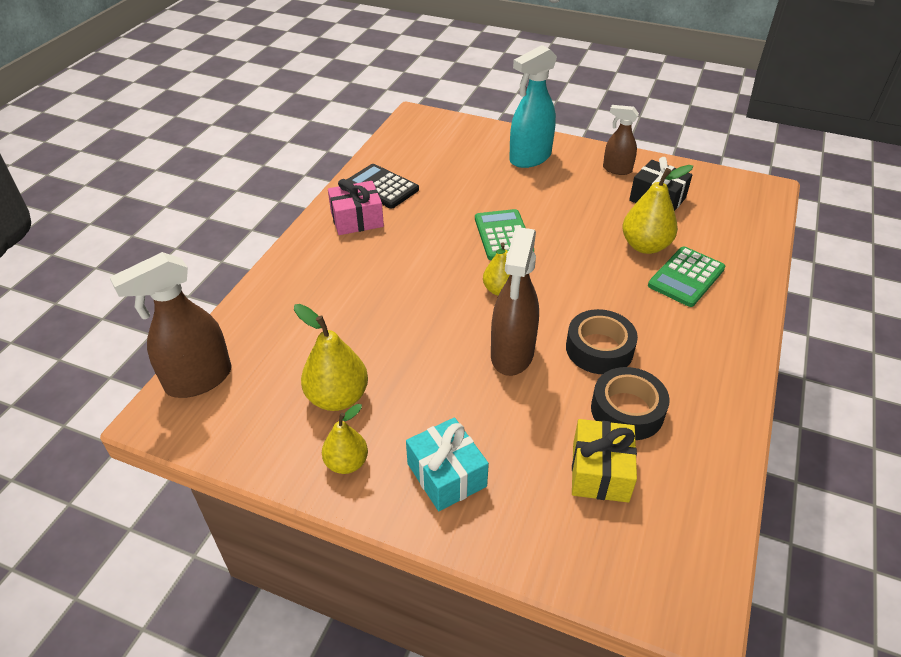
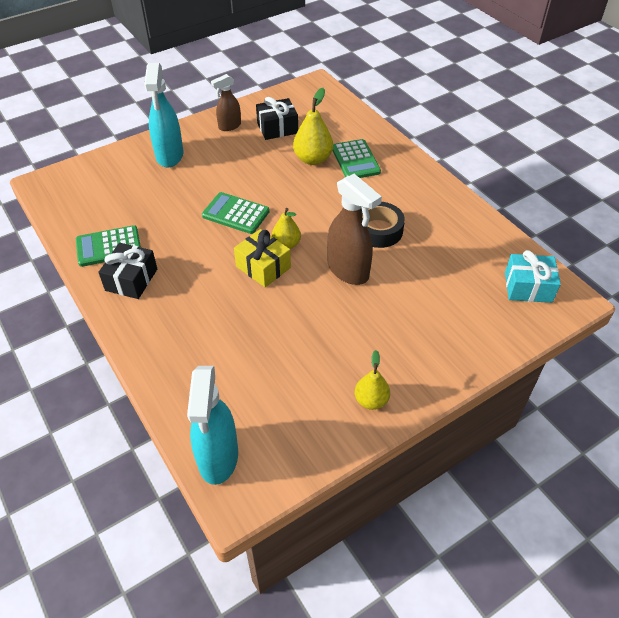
camera: 55 degrees left, 5 degrees up
brown spray bottle [110,252,232,398] -> turquoise spray bottle [187,366,238,485]
yellow pear [294,304,368,411] -> none
pink gift [328,179,384,235] -> black gift [98,243,157,299]
black calculator [347,164,419,209] -> green calculator [76,225,141,267]
turquoise gift [406,417,489,511] -> turquoise gift moved to [505,250,561,303]
yellow gift [572,419,637,503] -> yellow gift moved to [234,229,291,287]
black tape [591,367,670,440] -> none

